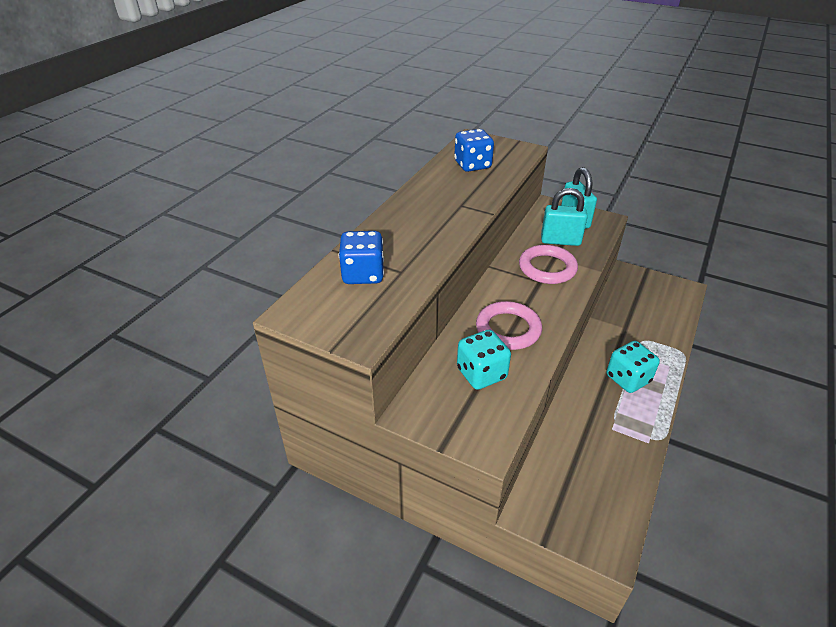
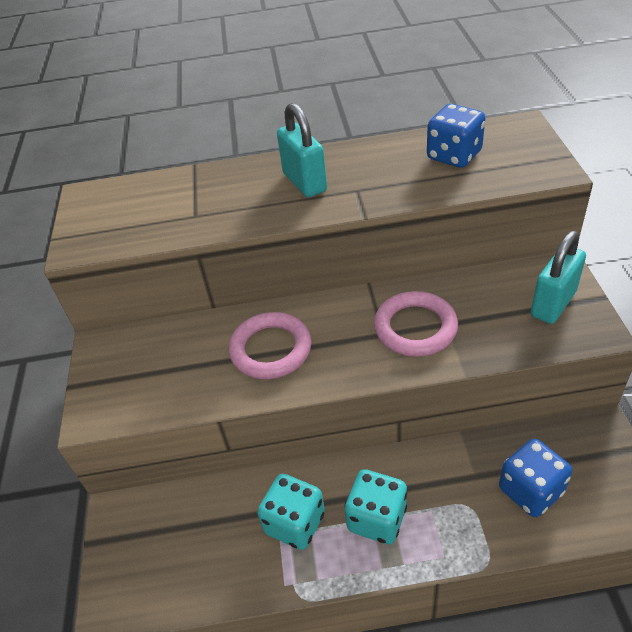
camera: 60 degrees right, 5 degrees up
blue dice [339,231,384,284] -> blue dice moved to [499,439,572,517]
turquoise dice [457,330,511,390] -> turquoise dice moved to [257,474,325,550]
turquoise padlock [541,188,588,246] -> turquoise padlock moved to [277,103,327,197]

